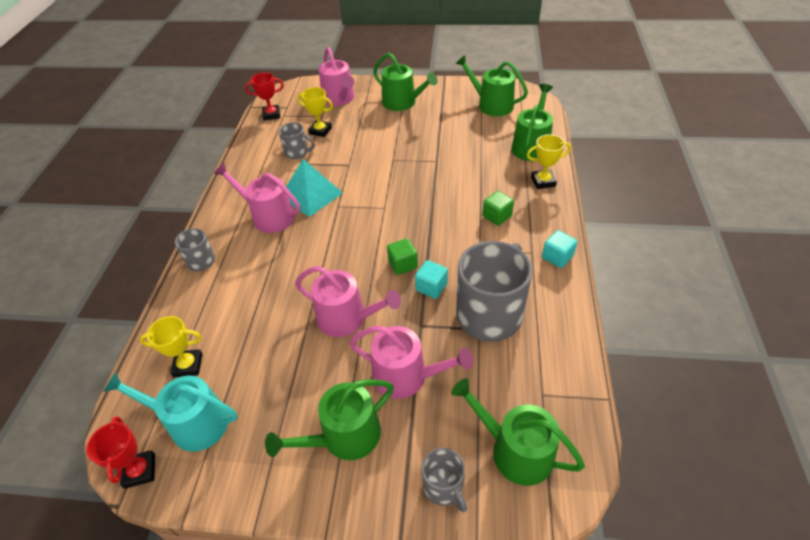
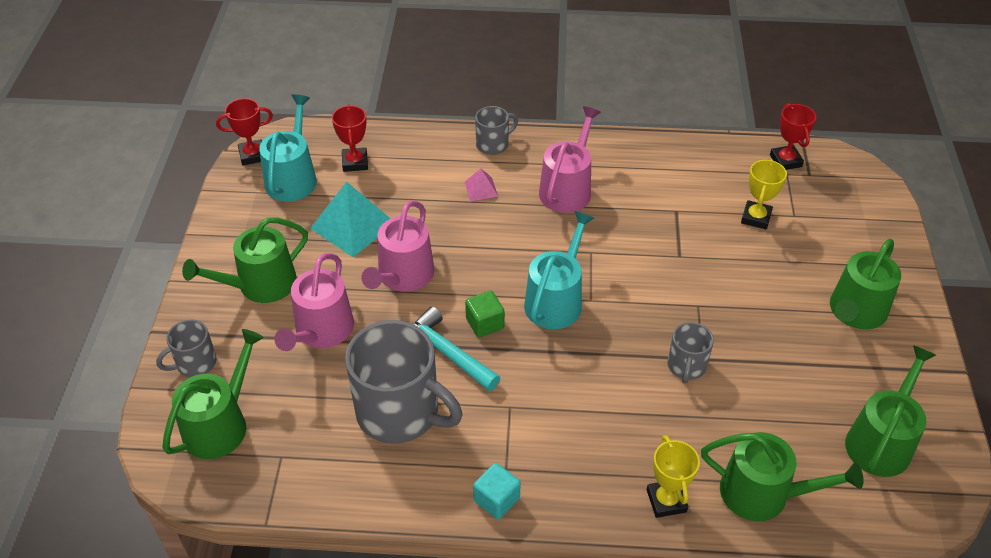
camera: 85 degrees right, 0 degrees up
yellow trophy [139,316,203,378] -> red trophy [332,105,368,172]
green watering can [265,379,394,460] -> green watering can turned 90 degrees counterclockwise [182,217,308,303]
grey mug [278,122,315,159] -> grey mug moved to [668,322,714,384]
turquoise pyramid [286,159,343,217] -> turquoise pyramid moved to [310,182,391,257]
pink watering can [319,47,355,106] -> none
turquoise cube [415,260,448,299] -> turquoise hammer [413,306,500,391]
green cube [482,191,514,226] -> none
none -> pink pyramid [465,169,498,201]
none -> turquoise watering can [524,211,594,329]

